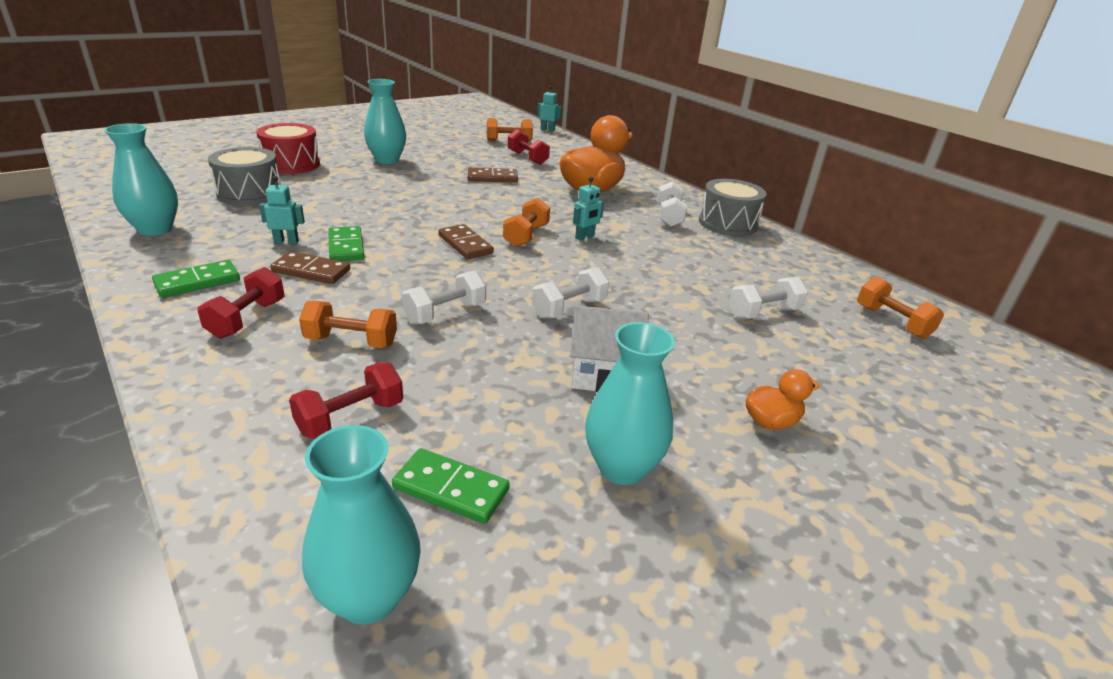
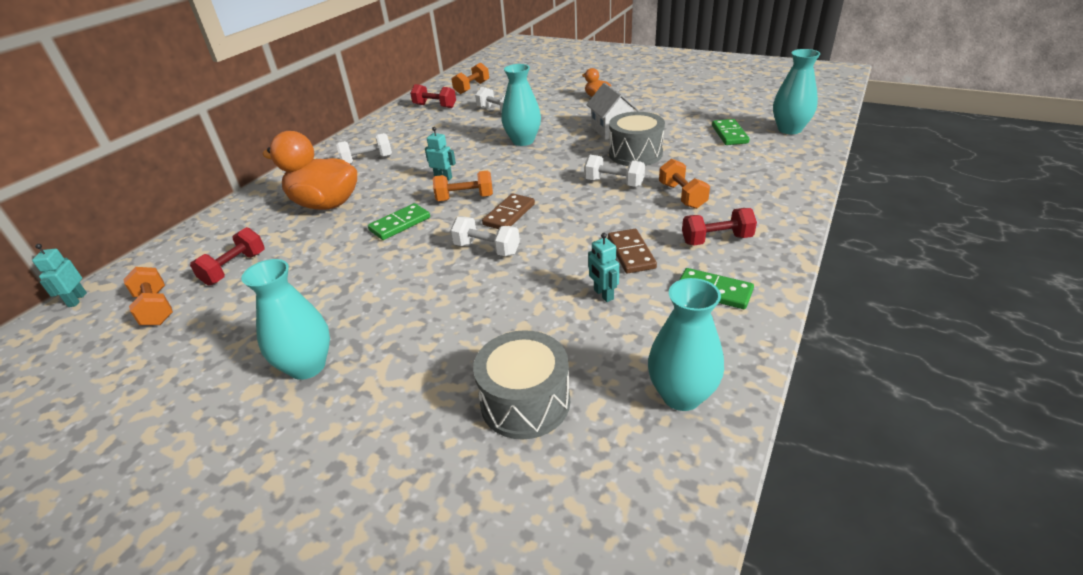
camera: 110 degrees left, 5 degrees up
red drum [256,123,320,174] -> none
red dumbbell [289,362,403,439] -> red dumbbell moved to [410,84,456,108]
green domino [328,226,364,261] -> green domino moved to [368,203,430,240]
brown domino [468,167,518,183] -> none
white dumbbell [532,267,609,319] -> white dumbbell moved to [450,217,520,256]
turquoise vase [585,322,675,485] -> turquoise vase moved to [501,64,541,146]
grey drum [699,179,767,236] -> grey drum moved to [609,112,665,166]

